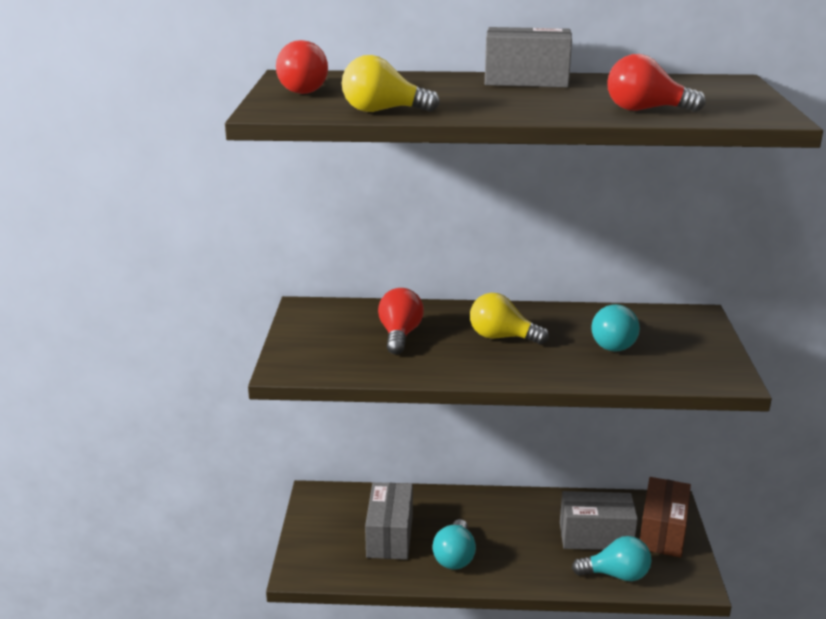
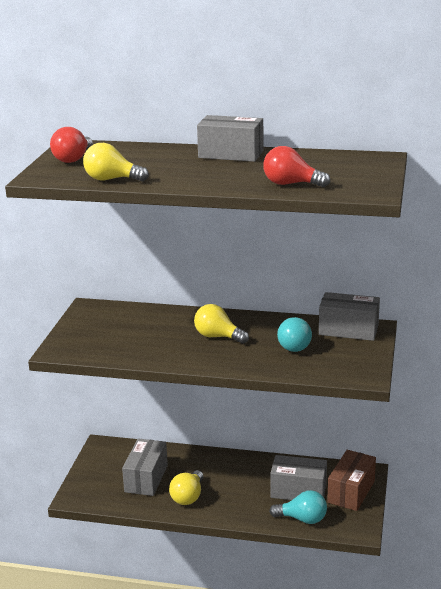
camera: 10 degrees right, 0 degrees up
red light bulb [378,288,424,354] -> none
turquoise light bulb [432,519,476,569] -> yellow light bulb [169,470,203,505]
none -> grey box [319,292,380,341]

